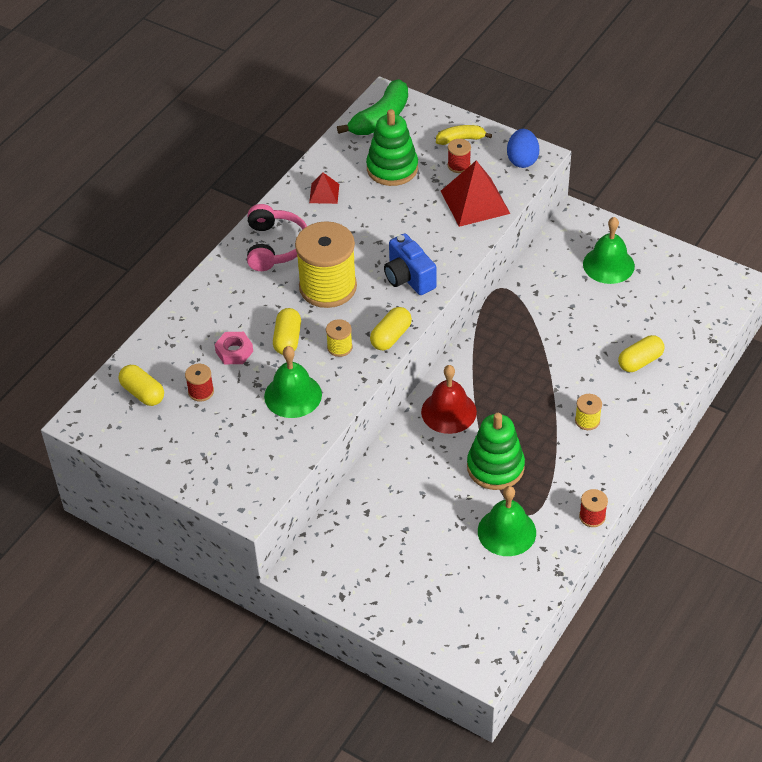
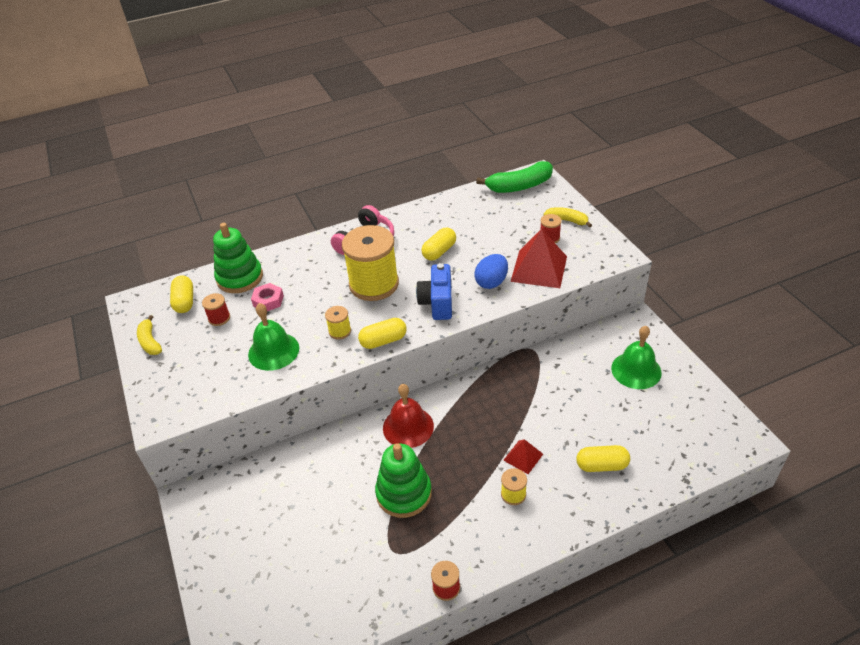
camera: 35 degrees right, 5 degrees down
yellow capsule [273,308,301,355] -> yellow capsule moved to [421,227,456,260]
red pyramid [309,172,339,204] -> red pyramid moved to [503,439,543,474]
green stacking toy [366,109,418,186] -> green stacking toy moved to [213,223,263,293]
green bell [478,486,536,556] -> none
blue egg [507,129,539,168] -> blue egg moved to [474,254,508,289]
none -> yellow banana [137,315,162,355]

